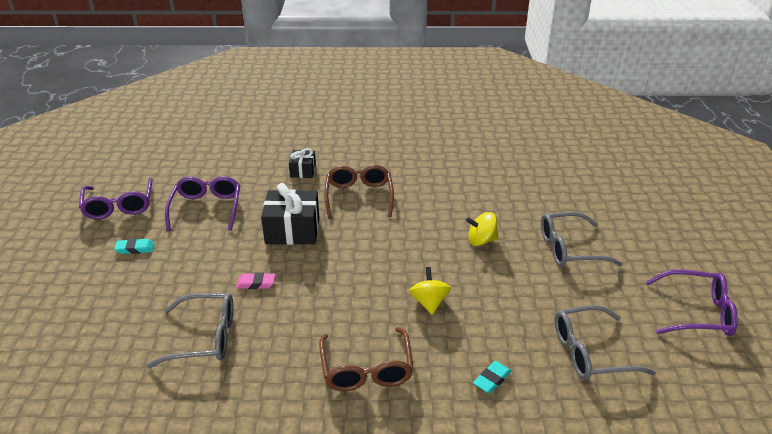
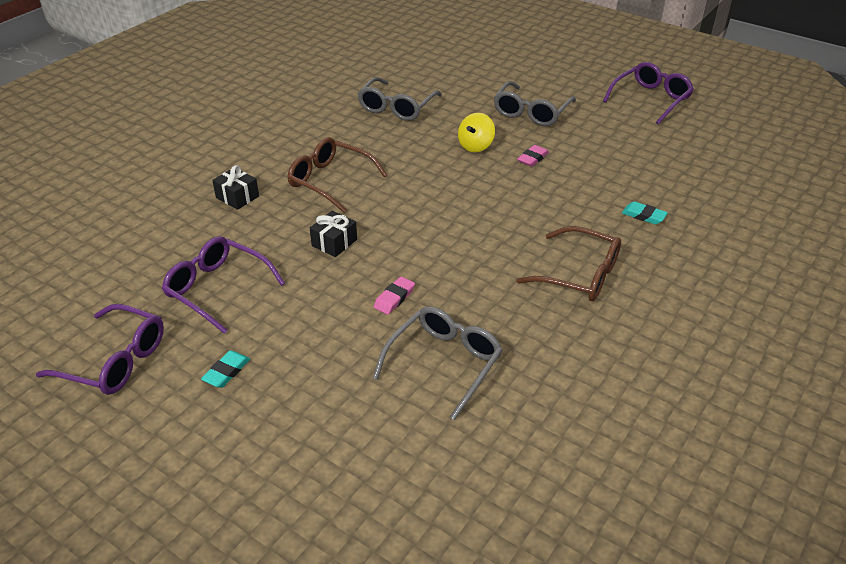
camera: 55 degrees left, 5 degrees up
black gift [261,183,319,245] -> black gift [310,211,357,257], size x0.56
yellow spinning top [409,267,451,315] -> none
turquoise eraser [473,361,511,393] -> turquoise eraser turned 45 degrees counterclockwise [622,202,668,224]
grey glasses [555,305,656,380] -> grey glasses moved to [358,77,442,121]
none -> pink eraser [517,145,549,167]

